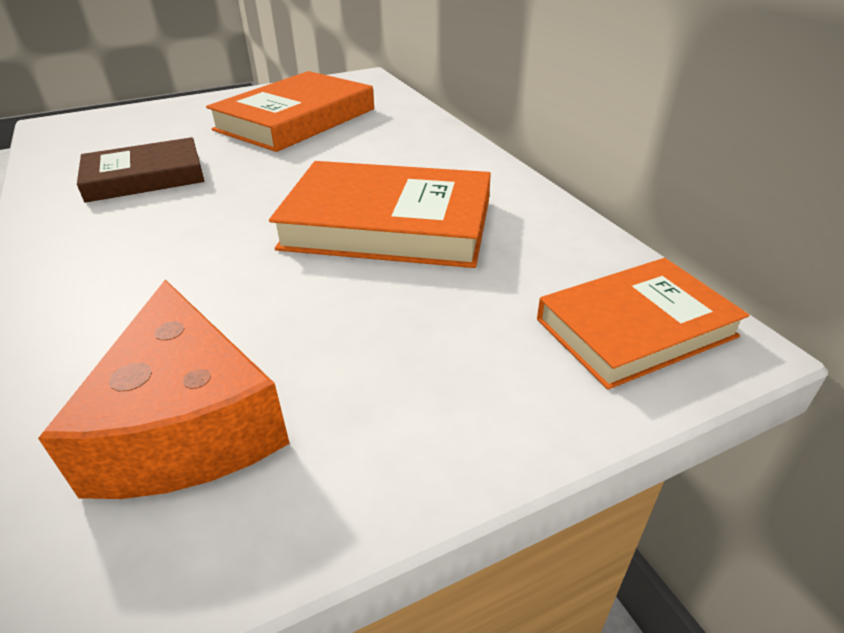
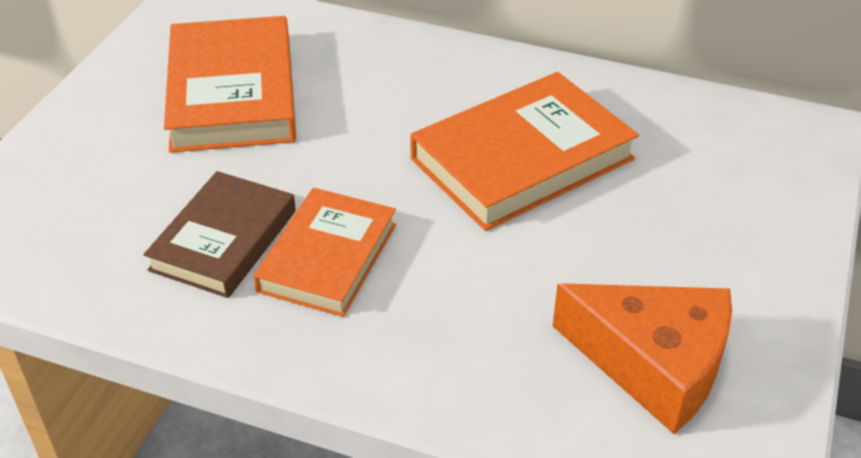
camera: 45 degrees left, 5 degrees up
orange book [537,258,749,390] -> orange book moved to [254,188,396,317]

